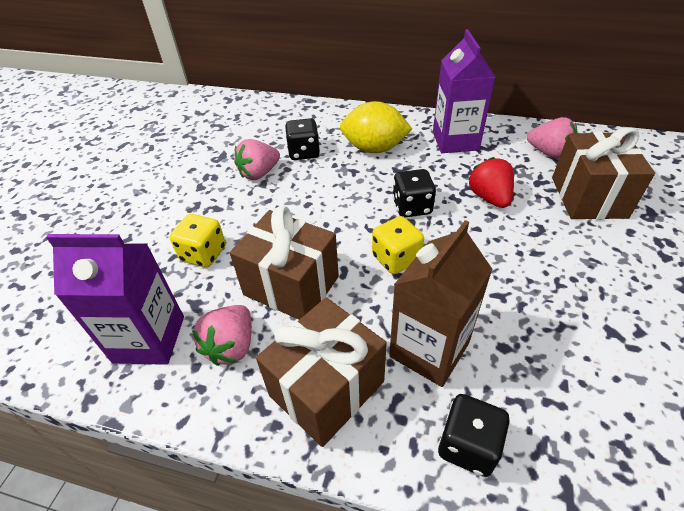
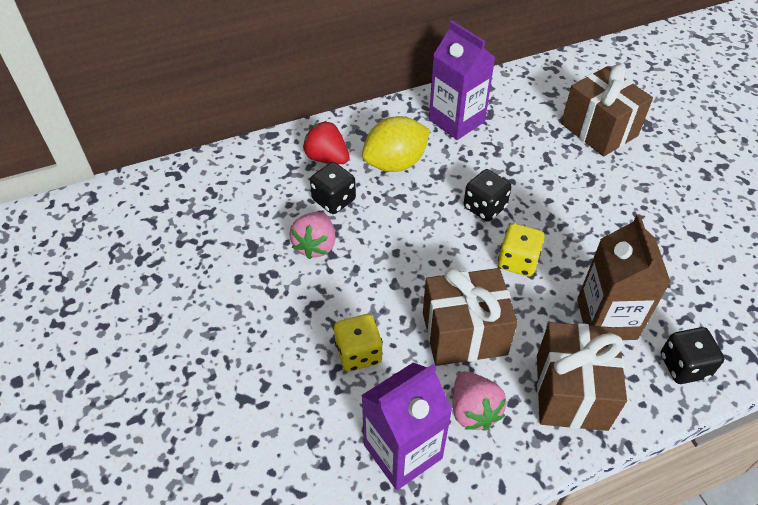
camera: 40 degrees left, 5 degrees up
red strawberry [469,157,514,208] -> red strawberry moved to [303,121,349,164]
pink strawberry [527,117,577,159] -> none

